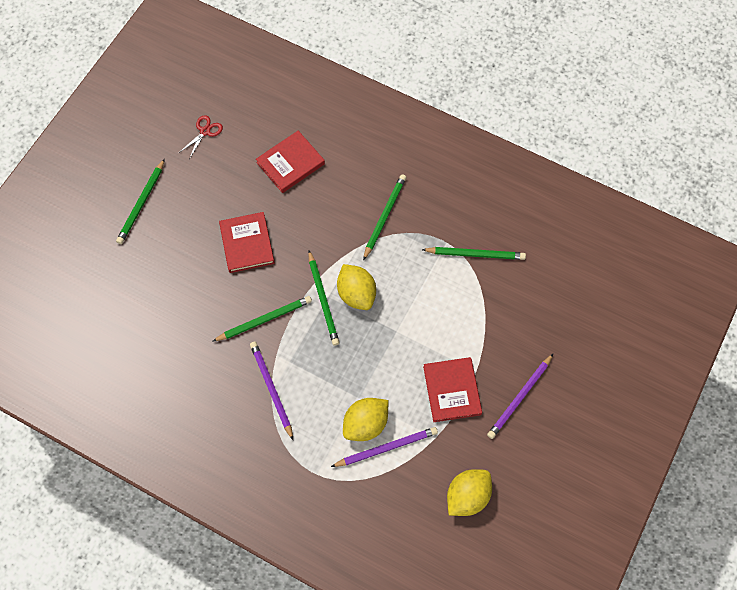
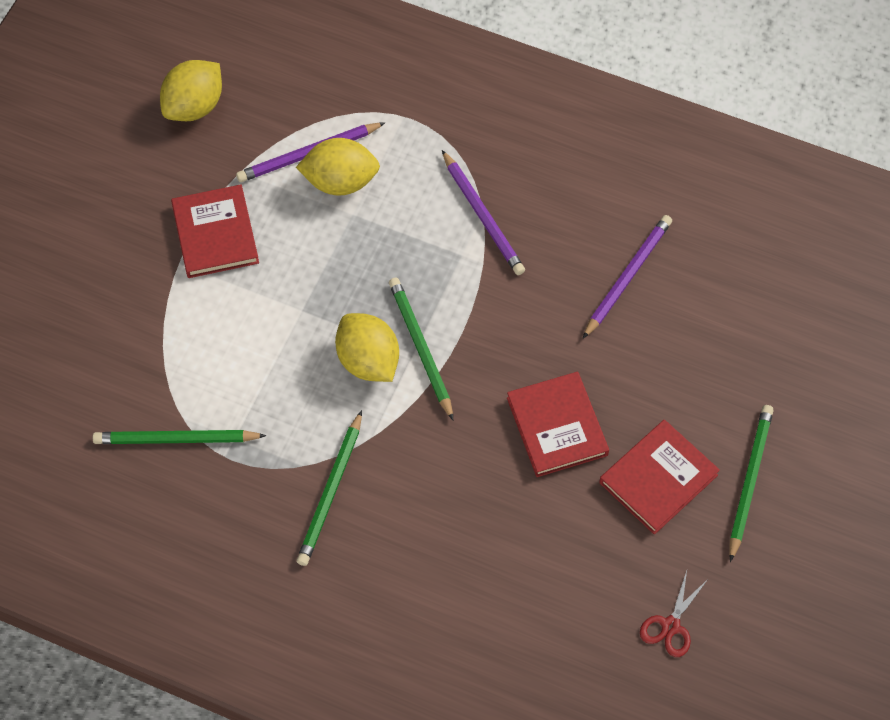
camera: 175 degrees right, 5 degrees down
green pencil [212,296,312,342] -> none
red book [256,131,325,193] -> red book moved to [599,420,720,535]
yellow lemon [343,398,388,441] -> yellow lemon turned 45 degrees clockwise [296,138,380,196]
purple pencil [487,354,553,439] -> purple pencil moved to [583,215,672,339]

